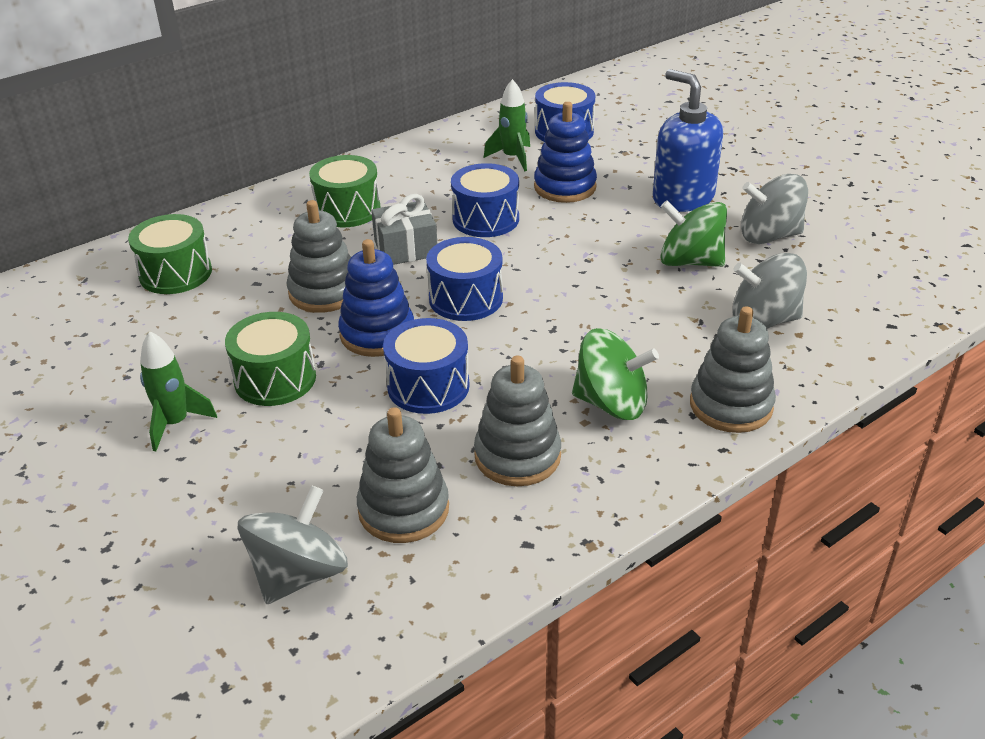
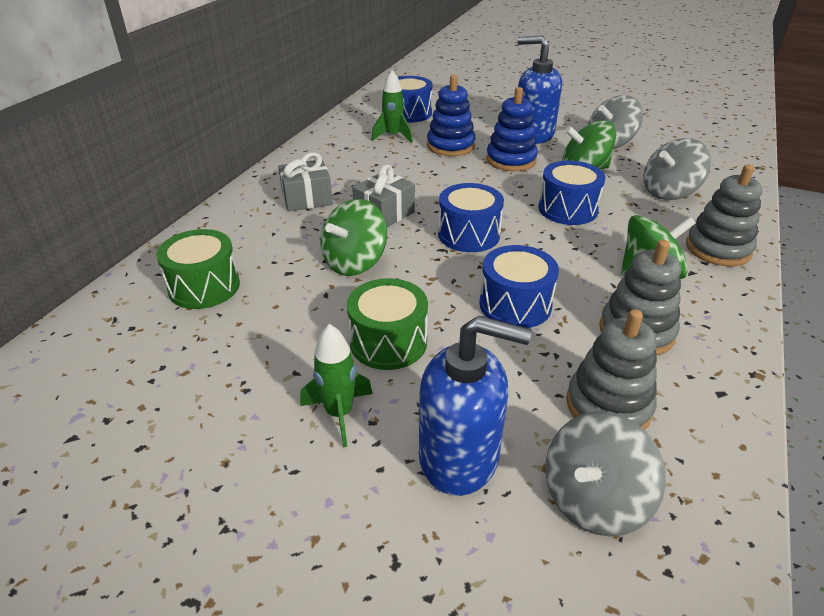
camera: 30 degrees left, 0 degrees up
grey spinning top [238,486,348,604] -> grey spinning top turned 135 degrees counterclockwise [546,412,666,537]
grey stacking toy [286,200,351,313] -> green spinning top [320,199,387,276]
green drum [309,155,381,227] -> grey gift [278,153,333,212]
blue stacking toy [338,239,414,357] -> blue stacking toy moved to [486,87,538,171]
blue drum [451,163,519,237] -> blue drum moved to [538,161,605,225]
none -> blue soap dispenser [419,315,532,496]

